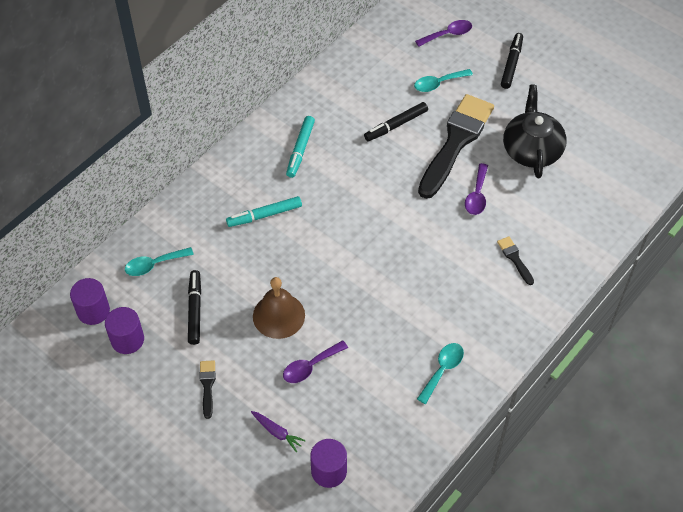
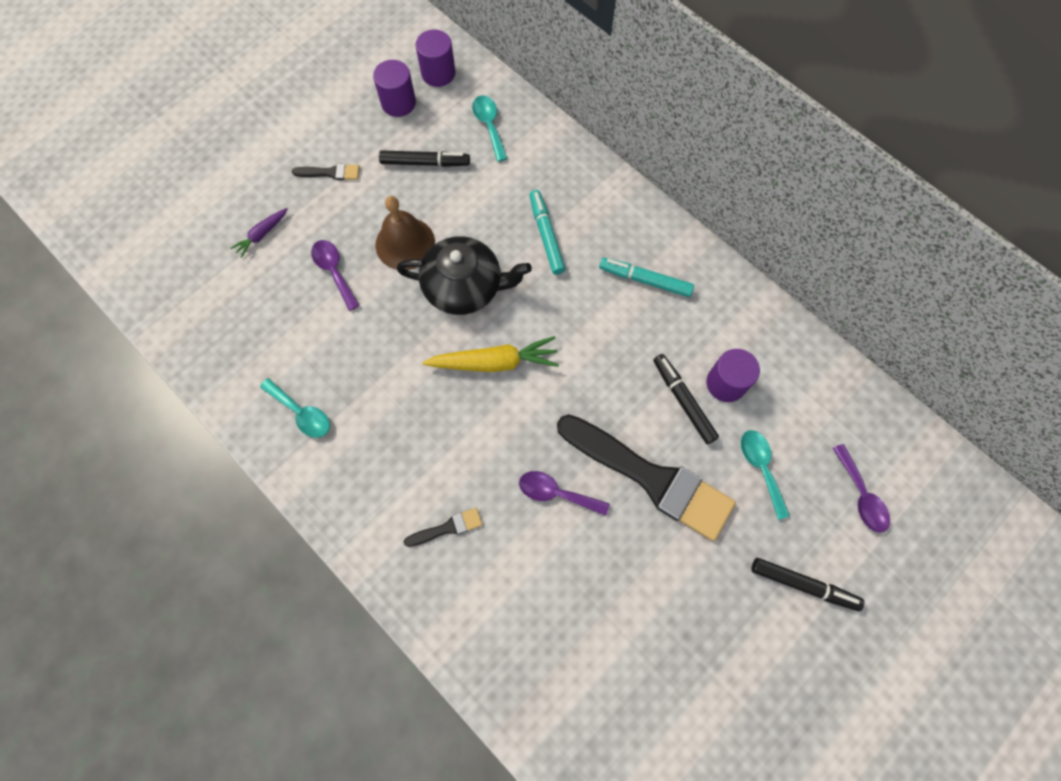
camera: 95 degrees right, 15 degrees up
purple cylinder [310,439,347,488] -> purple cylinder moved to [707,349,760,402]
black teapot [503,84,567,178] -> black teapot moved to [397,236,532,315]
none -> yellow carrot [423,336,559,372]

